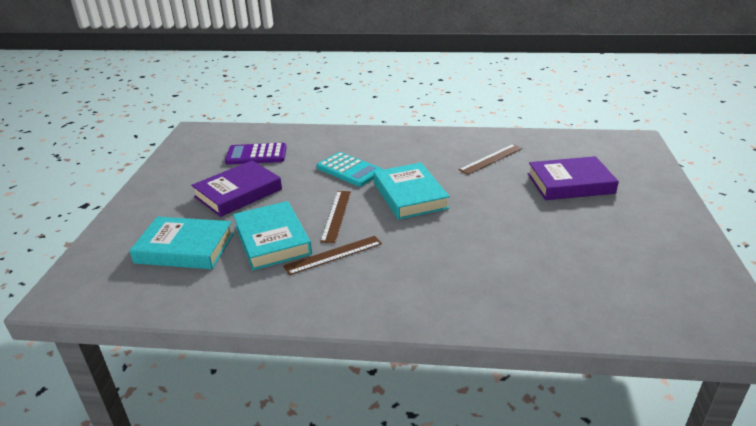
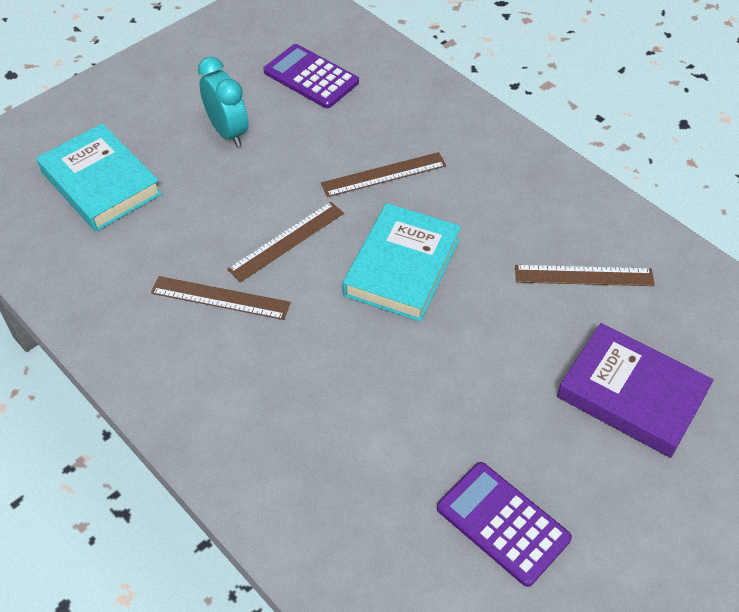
camera: 40 degrees right, 20 degrees up
purple book [191,160,282,217] -> turquoise clock [198,56,249,147]
turquoise book [233,201,312,270] -> none
turquoise calculator [317,152,383,187] -> brown ruler [321,152,446,197]
none -> purple calculator [437,462,572,587]

